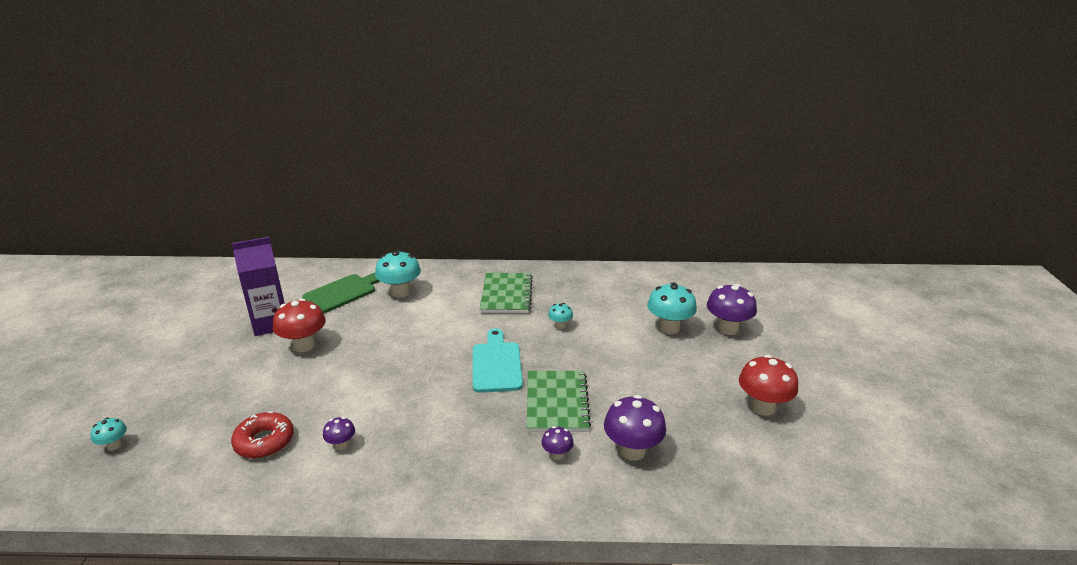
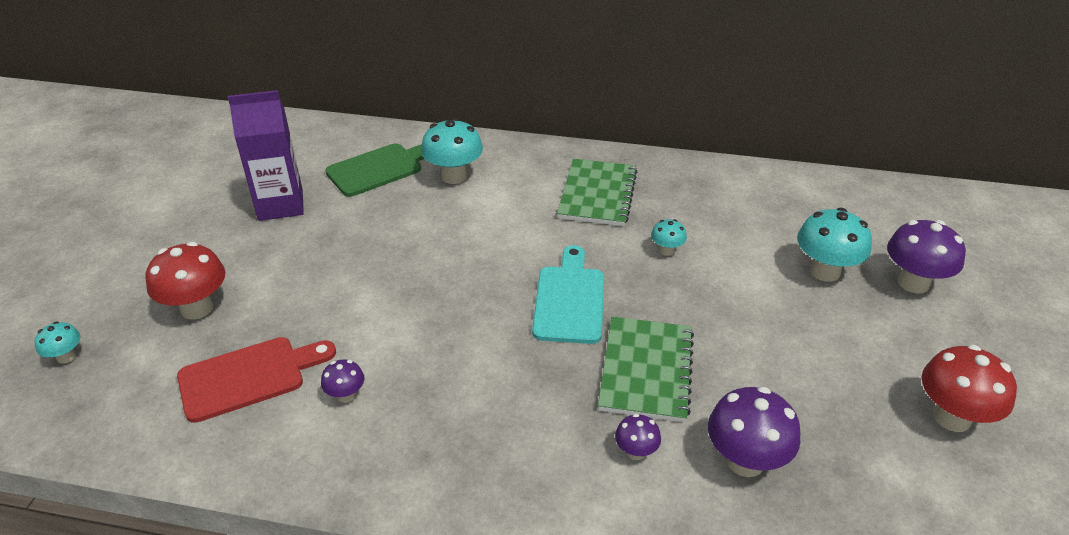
camera: 10 degrees right, 10 degrees up
red donut [231,411,294,459] -> red cutting board [177,337,336,423]
red mushroom [273,298,326,352] -> red mushroom moved to [145,242,226,320]

